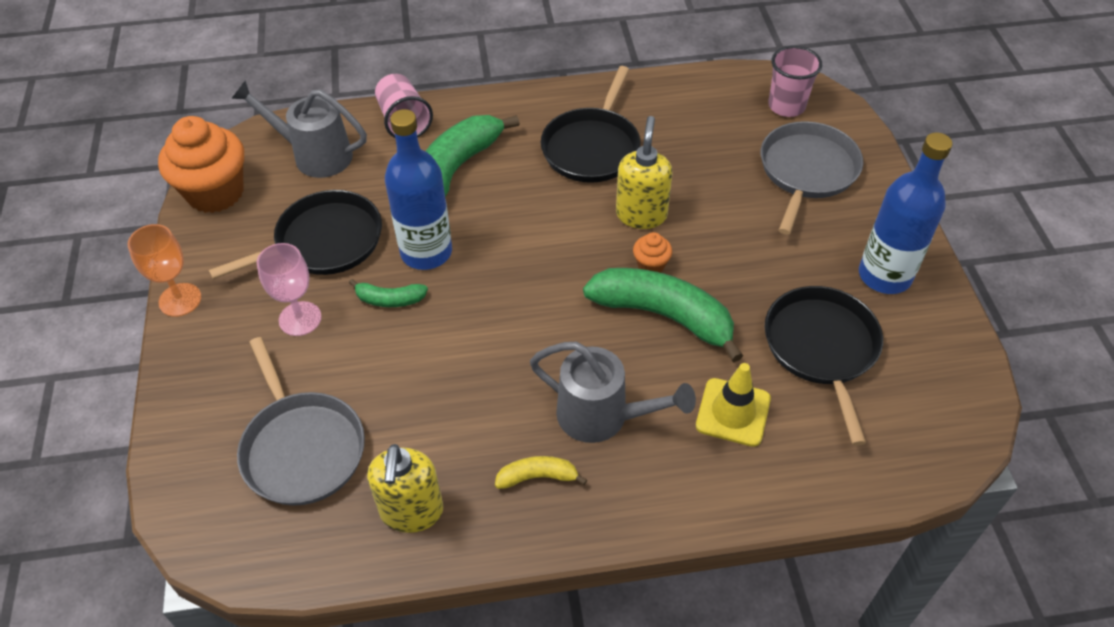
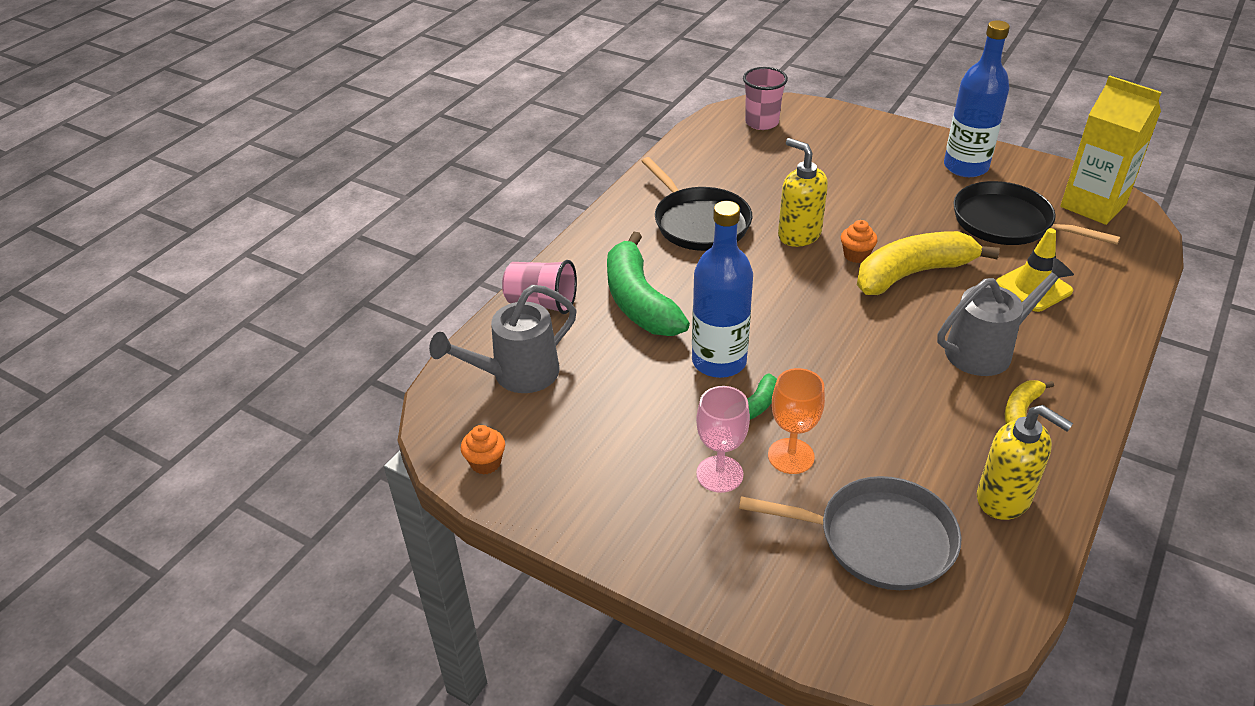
camera: 50 degrees left, 10 degrees down
orange goblet [128,224,201,317] -> orange goblet moved to [768,368,825,474]
orange cupcake [158,116,244,213] -> orange cupcake [461,425,505,475], size x0.45
black pan [209,190,382,279] -> none
green banana [583,268,743,362] -> yellow banana [857,231,1000,295]
grey pan [761,121,863,235] -> none
none -> yellow carton [1060,76,1162,225]

